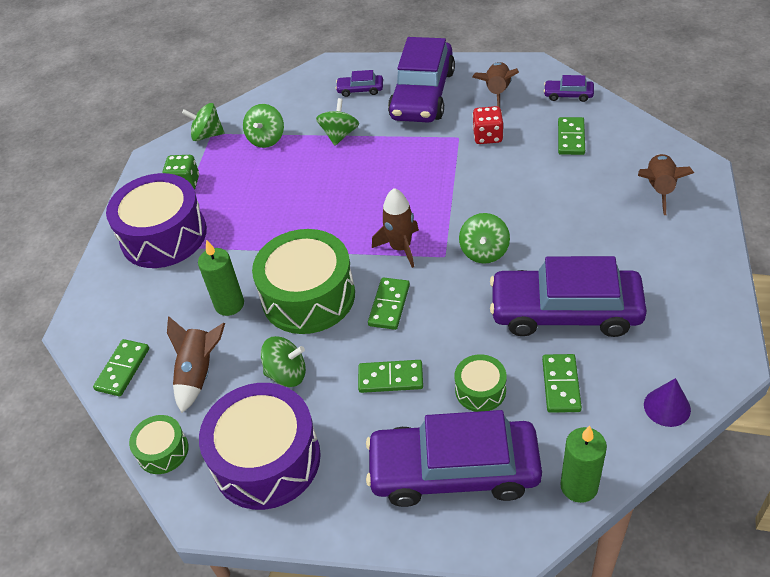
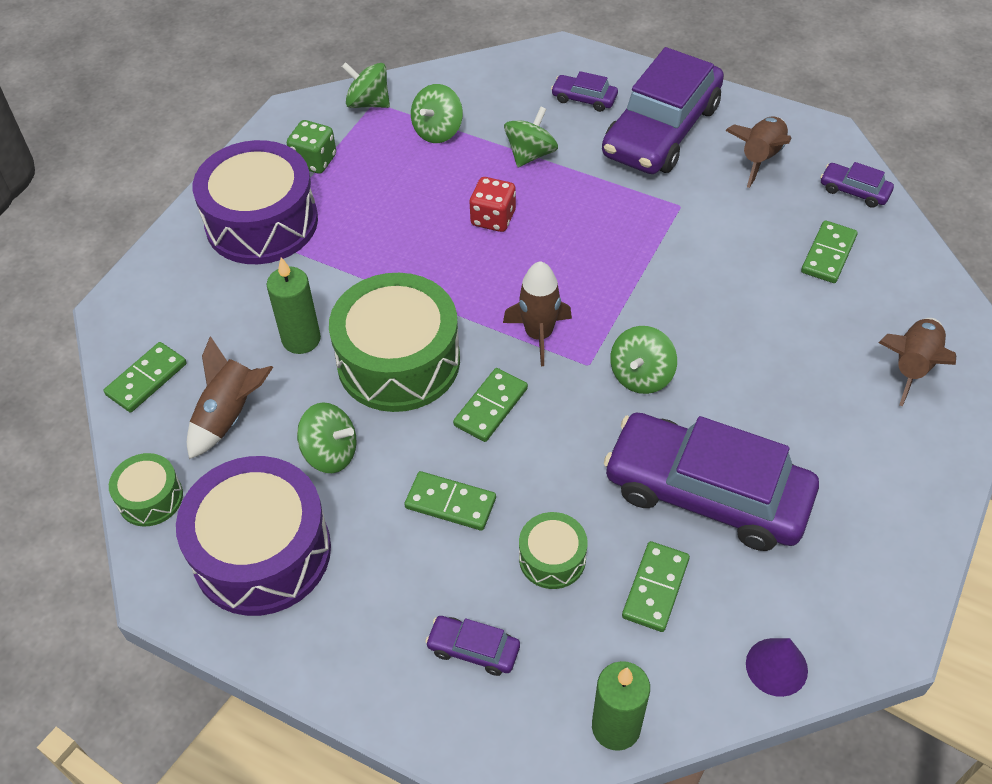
camera: 15 degrees right, 5 degrees up
purple car [366,410,542,507] -> purple car [425,616,520,676], size x0.41
red dice [472,106,503,144] -> red dice moved to [469,177,516,232]

